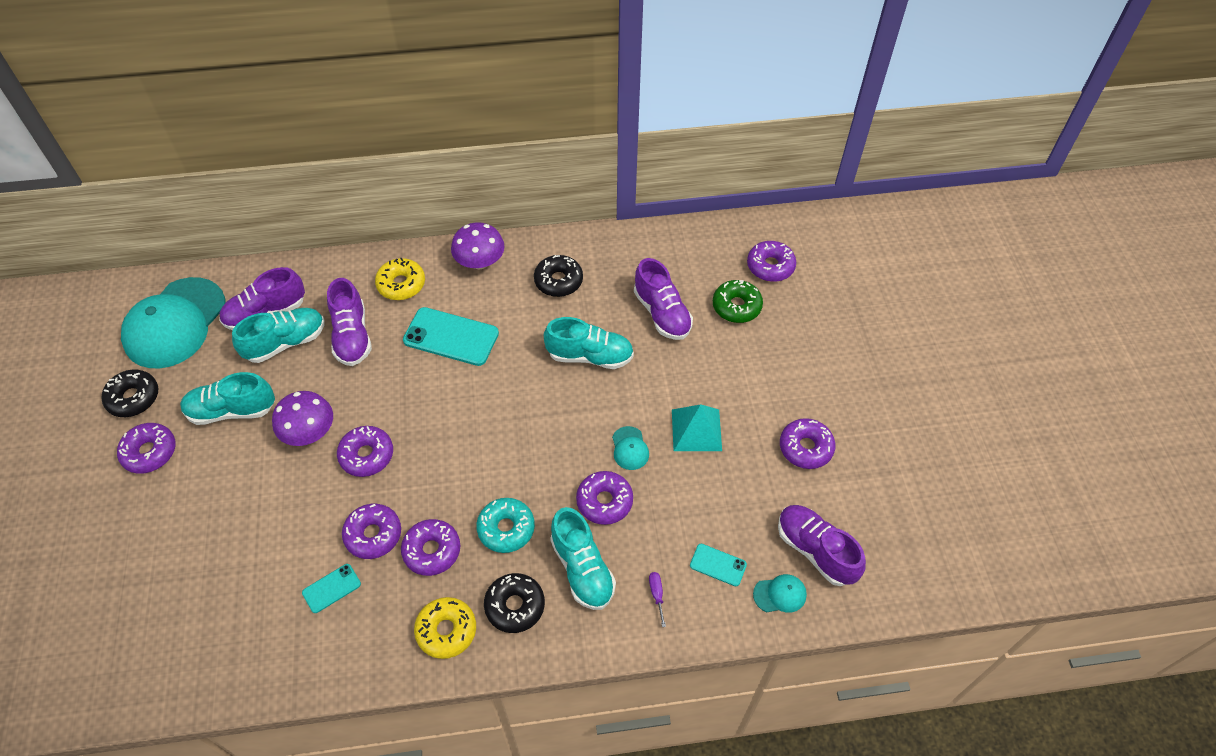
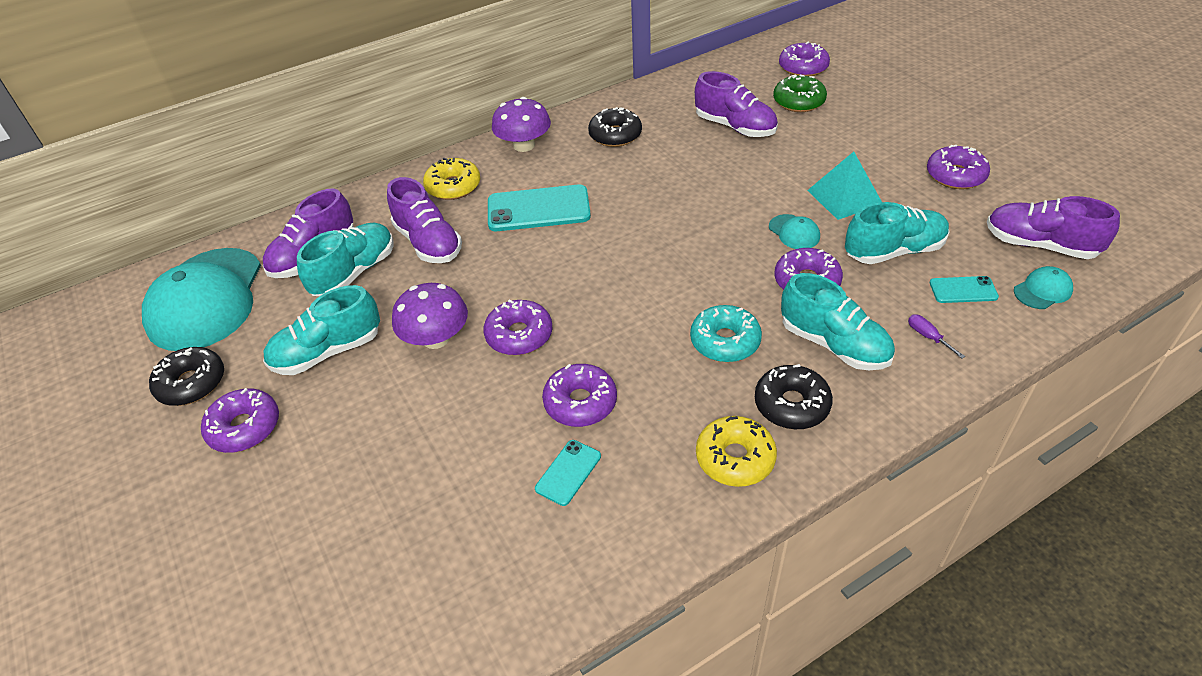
camera: 20 degrees left, 10 degrees down
purple donut [401,519,460,576] -> none
turquoise shoe [544,317,634,369] -> turquoise shoe moved to [845,202,950,264]

